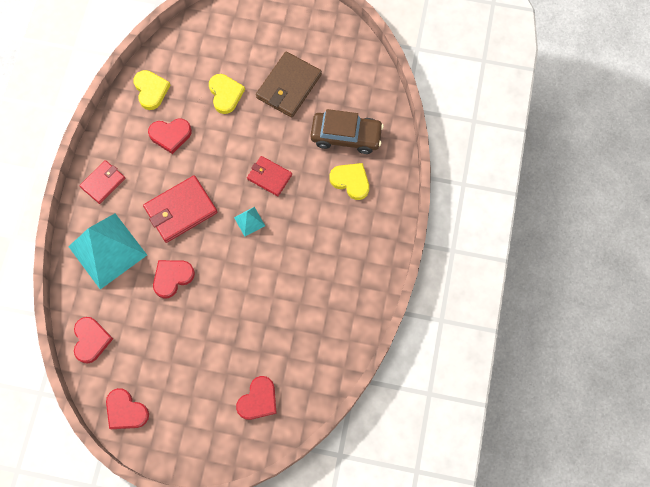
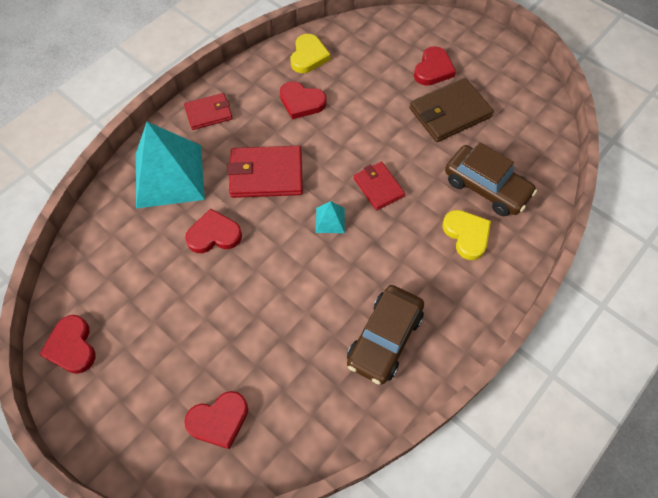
camera: 30 degrees right, 10 degrees down
red heart [74,317,113,363] -> red heart moved to [414,46,456,86]
yellow heart [209,74,245,114] -> none
none -> brown car [347,285,424,384]

